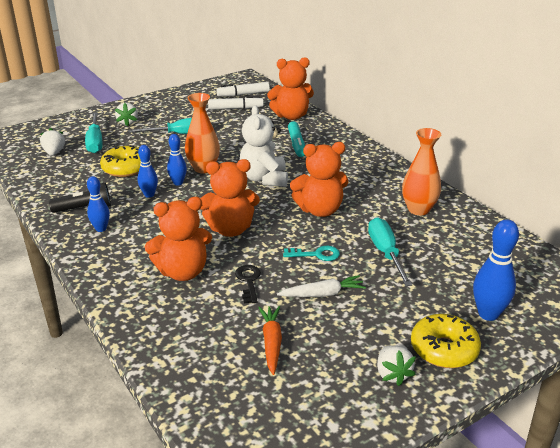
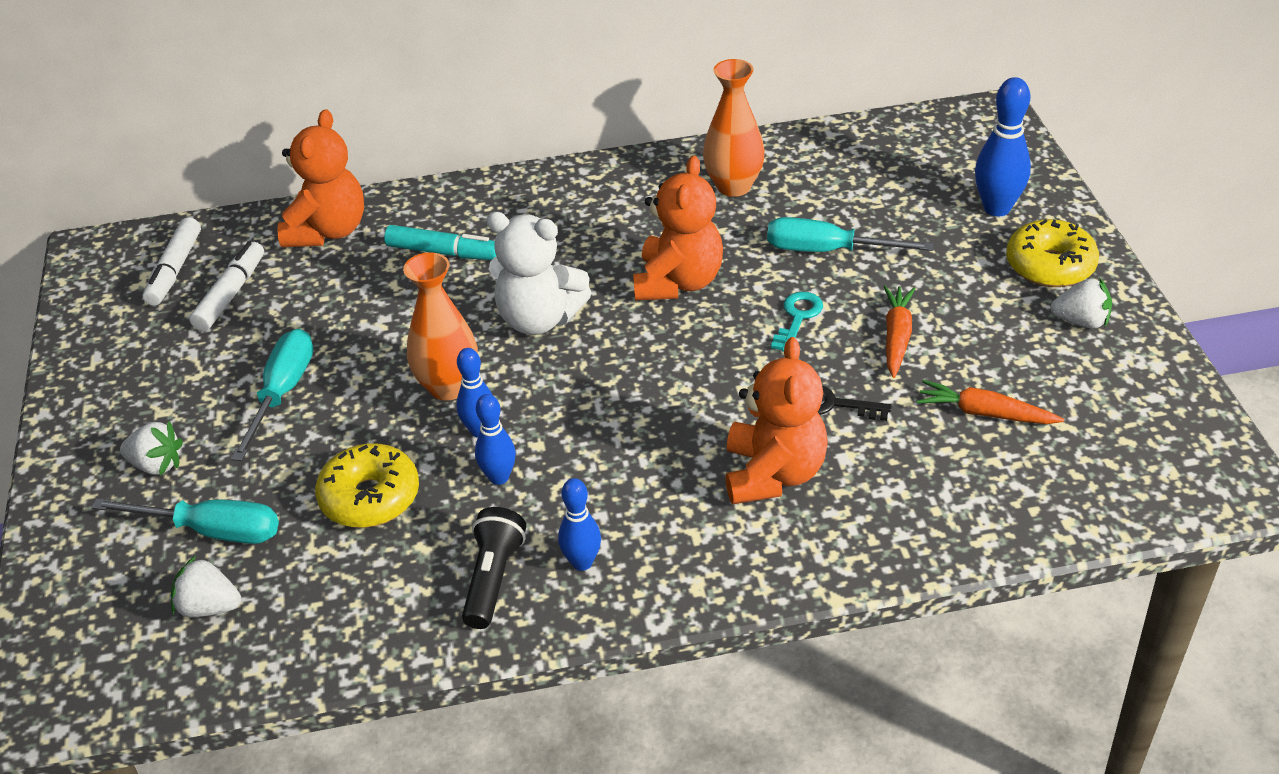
camera: 65 degrees left, 10 degrees up
orange teddy bear [200,159,260,237] -> none
white carrot [277,275,366,297] -> orange carrot [884,286,915,378]

